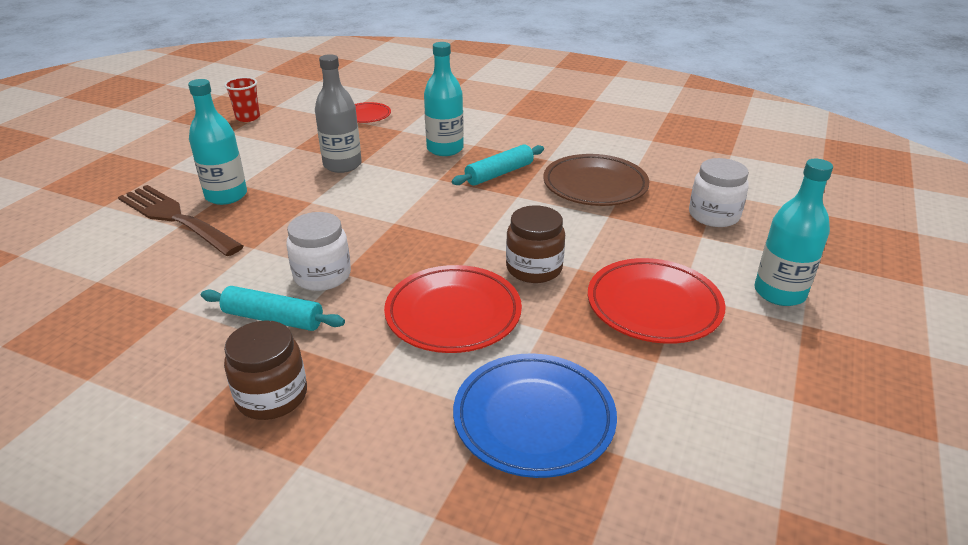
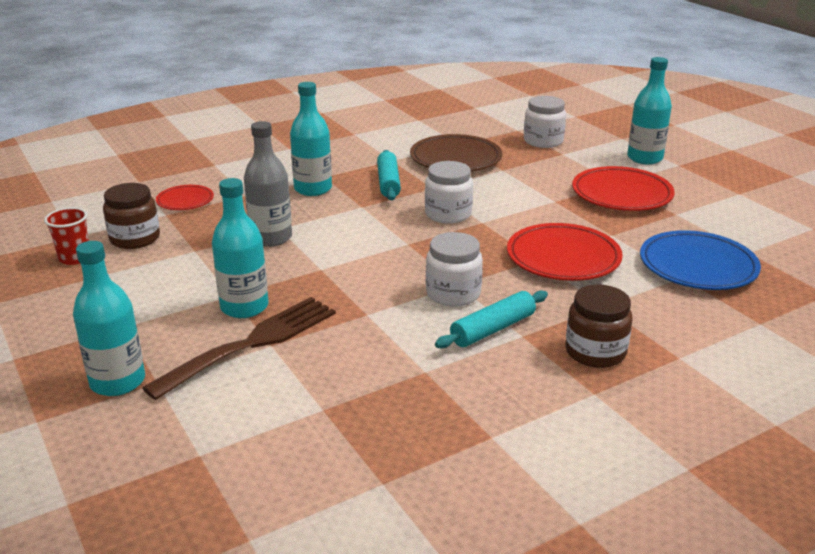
camera: 55 degrees left, 5 degrees down
brown fork [118,185,244,256] -> brown fork turned 150 degrees clockwise [142,297,336,400]
brown jar [506,205,565,283] -> brown jar moved to [103,183,160,249]
none -> turquoise bottle [73,241,145,396]
none -> white jar [425,161,473,224]

